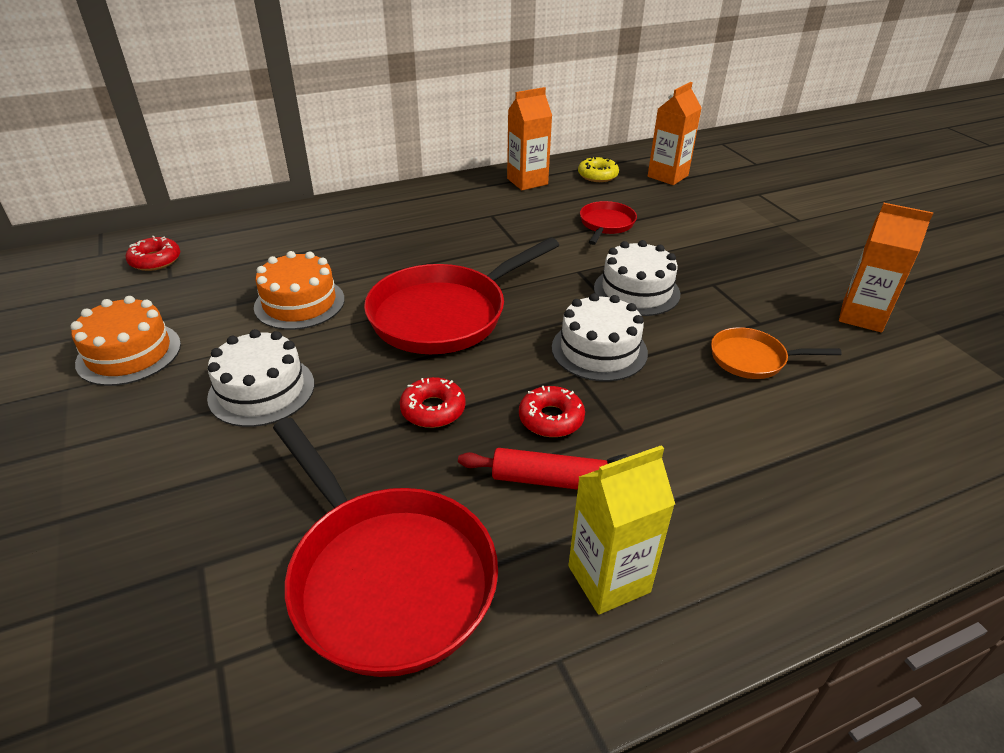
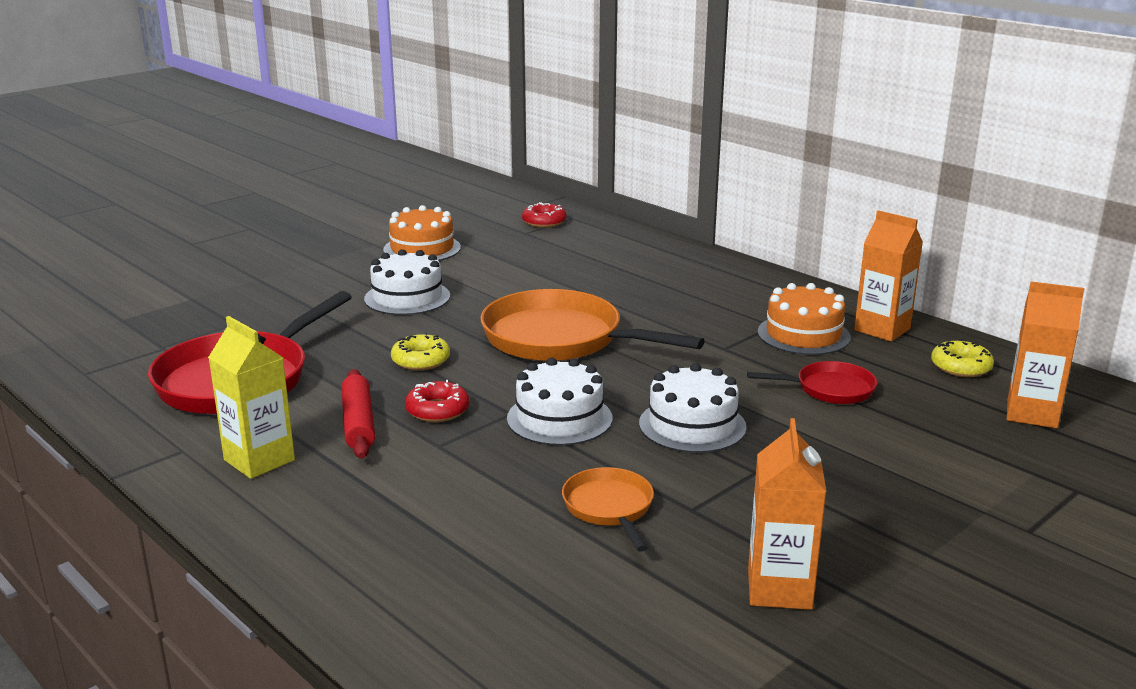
camera: 70 degrees right, 15 degrees down
orange cake [254,251,345,330] -> orange cake moved to [758,283,851,355]
red pan [364,237,559,354] -> orange pan [480,289,705,361]
red donut [400,377,466,428] -> yellow donut [391,333,450,371]

